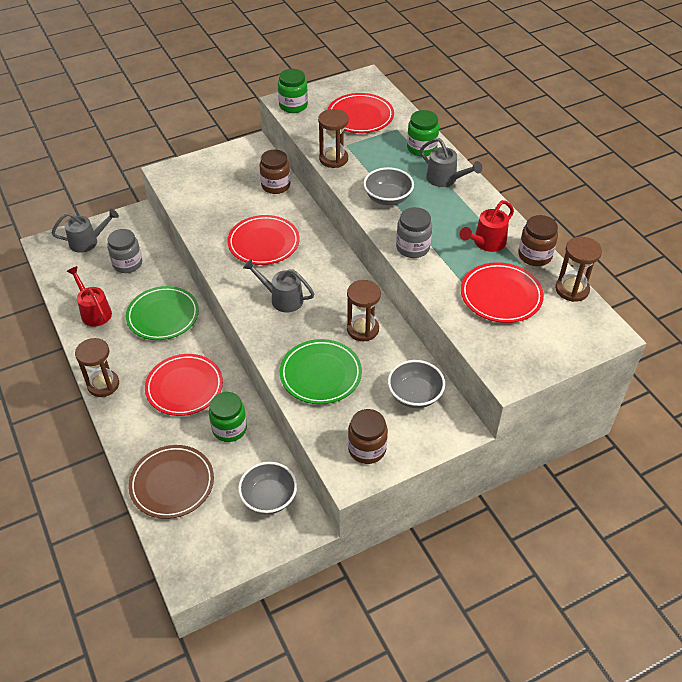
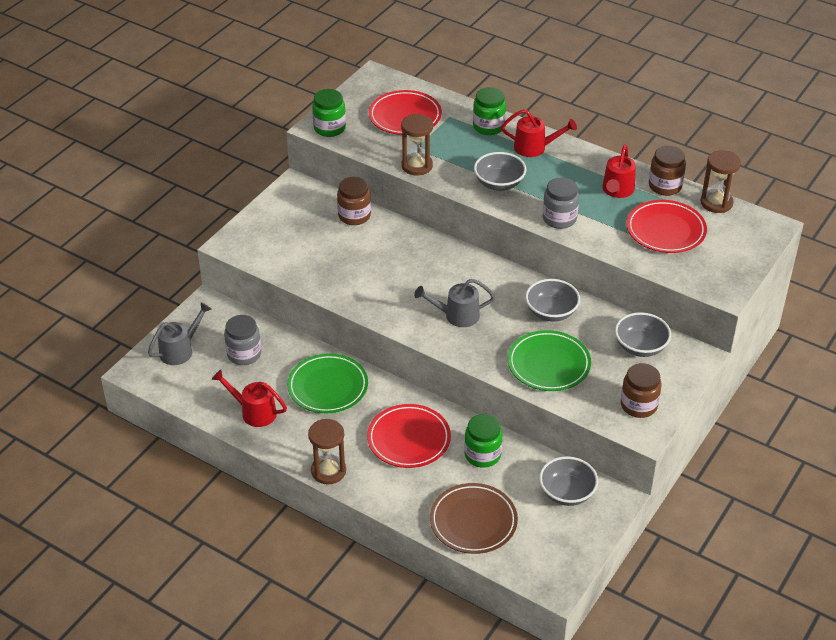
camera: 30 degrees left, 5 degrees down
red plate [227,215,299,265] -> none
brown hourglass [347,280,381,341] -> grey bowl [525,279,580,322]
grey watering can [420,138,482,187] -> red watering can [501,109,577,157]

